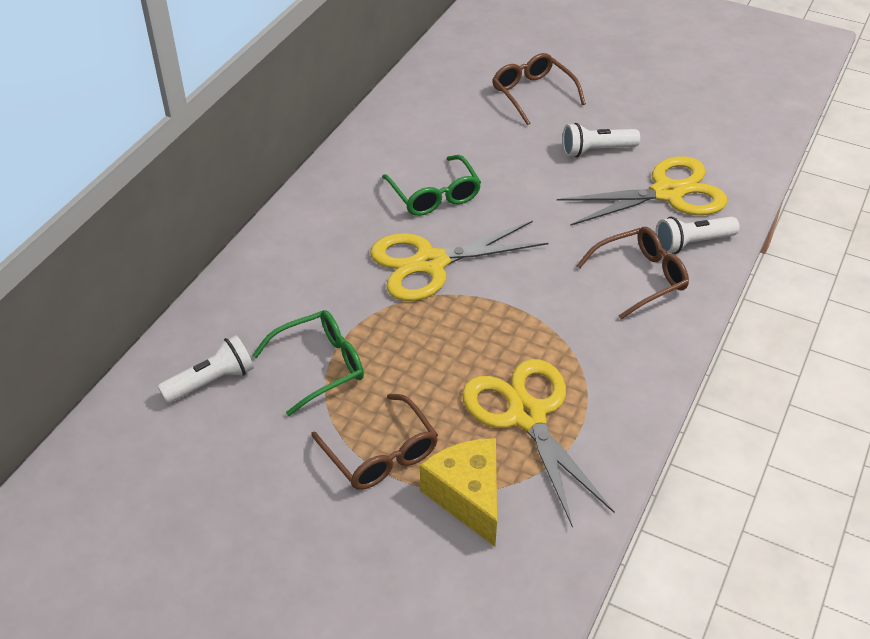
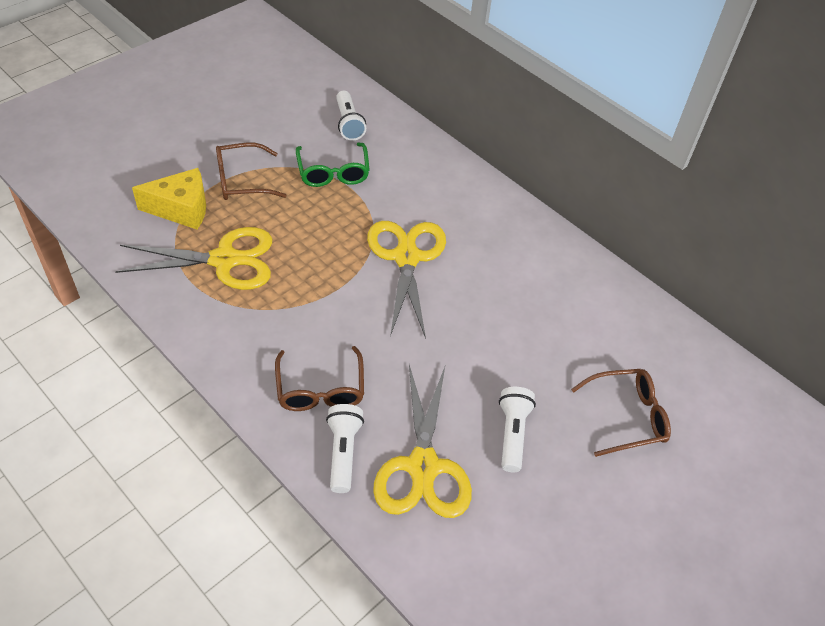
camera: 105 degrees right, 5 degrees up
green glasses [382,155,481,216] -> none

